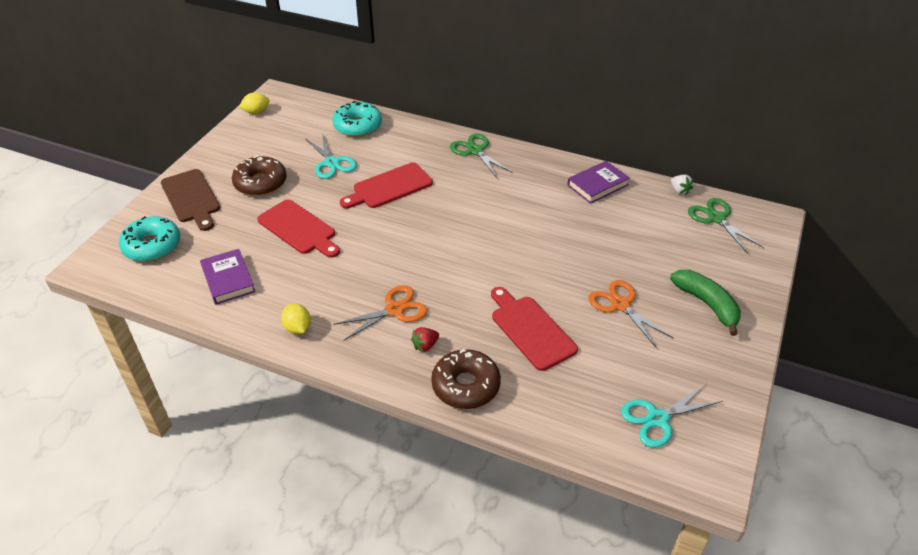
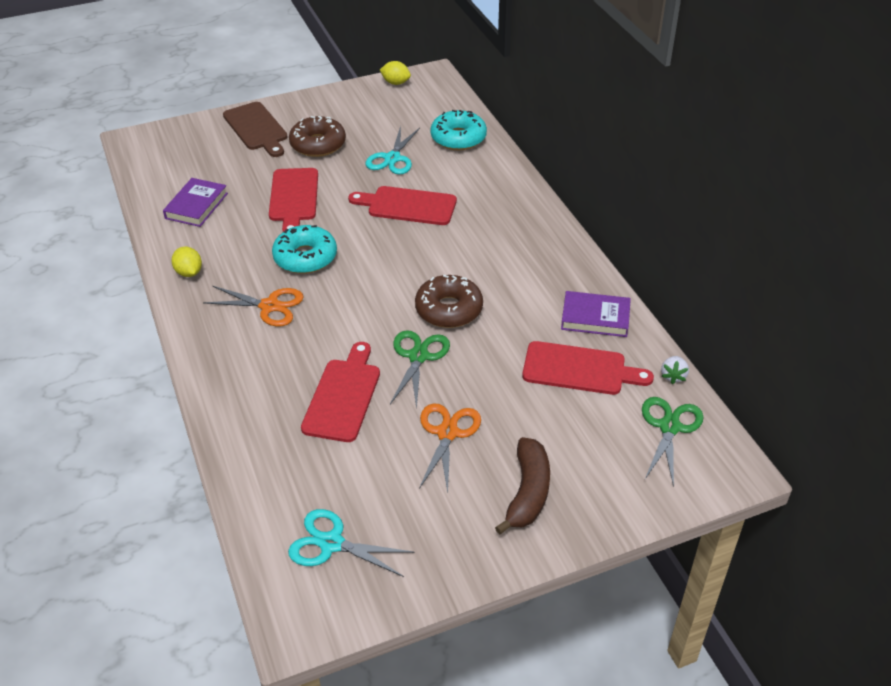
camera: 45 degrees right, 0 degrees up
turquoise donut [119,216,180,262] -> turquoise donut moved to [272,225,337,274]
brown cutting board [161,169,220,231] -> brown cutting board turned 45 degrees counterclockwise [223,102,287,157]
yellow lemon [281,303,311,334] -> yellow lemon turned 45 degrees counterclockwise [172,247,202,277]
red strawberry [411,327,439,352] -> none
brown donut [431,349,501,409] -> brown donut moved to [415,275,483,328]
green scissors [450,133,513,178] -> green scissors moved to [390,330,450,409]
green banana [670,270,741,336] -> brown banana [495,437,550,535]
none -> red cutting board [522,341,654,395]

